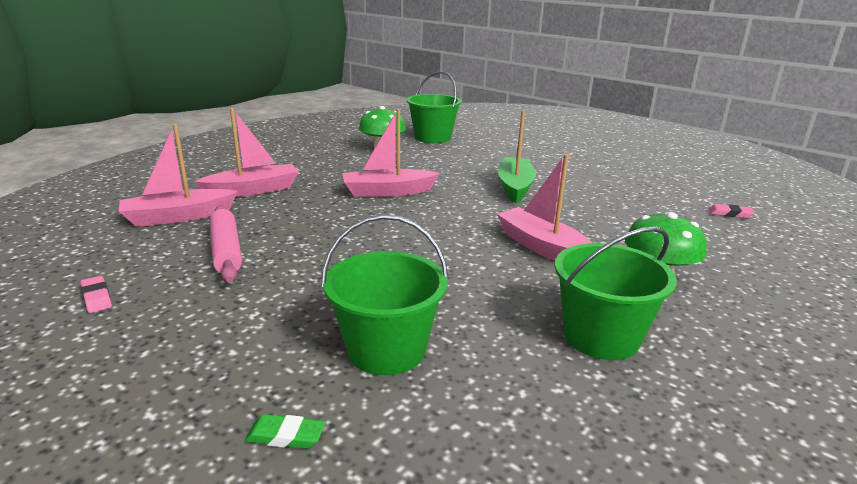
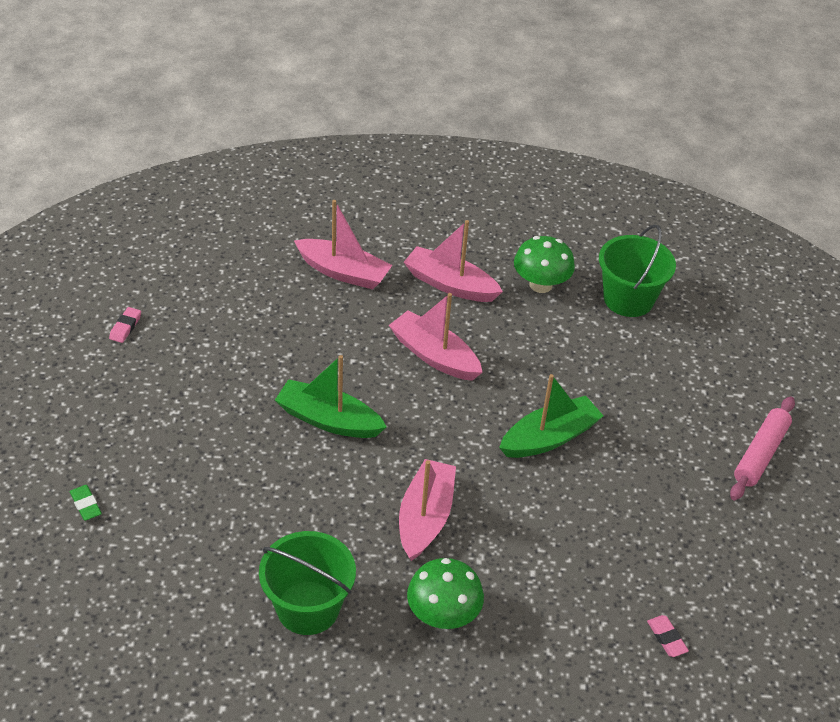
camera: 50 degrees right, 20 degrees up
pink boat [119,124,238,227] -> pink boat moved to [404,220,503,302]
pink rolling pin [209,205,242,283] -> pink rolling pin moved to [730,396,795,500]
green bucket [321,215,449,375] -> none
none -> green boat [275,355,387,438]

